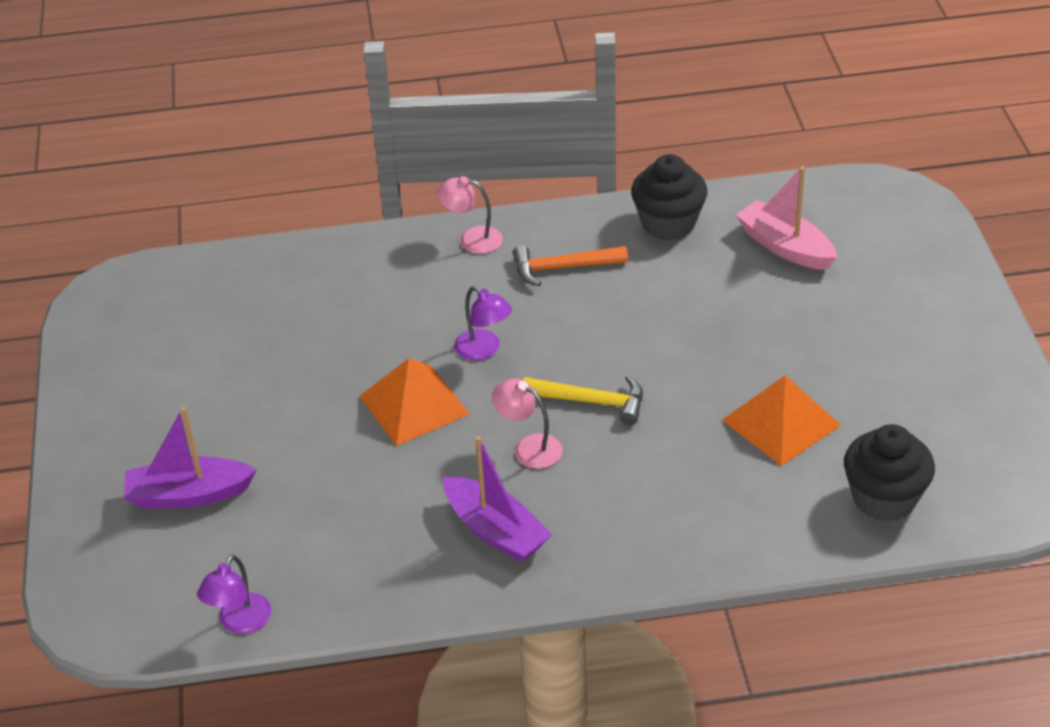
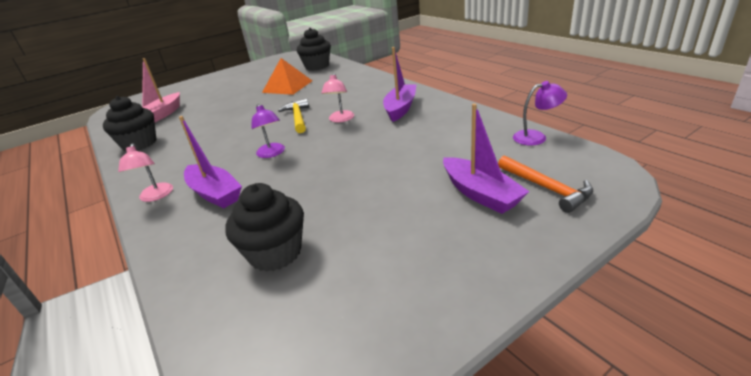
camera: 115 degrees left, 10 degrees down
orange pyramid [360,358,470,446] -> none
purple lamp [454,286,512,360] -> purple lamp turned 135 degrees clockwise [252,104,285,158]
orange hammer [513,245,628,286] -> orange hammer moved to [498,155,593,213]
none -> purple boat [179,116,242,208]
none -> black cupcake [225,183,304,272]

